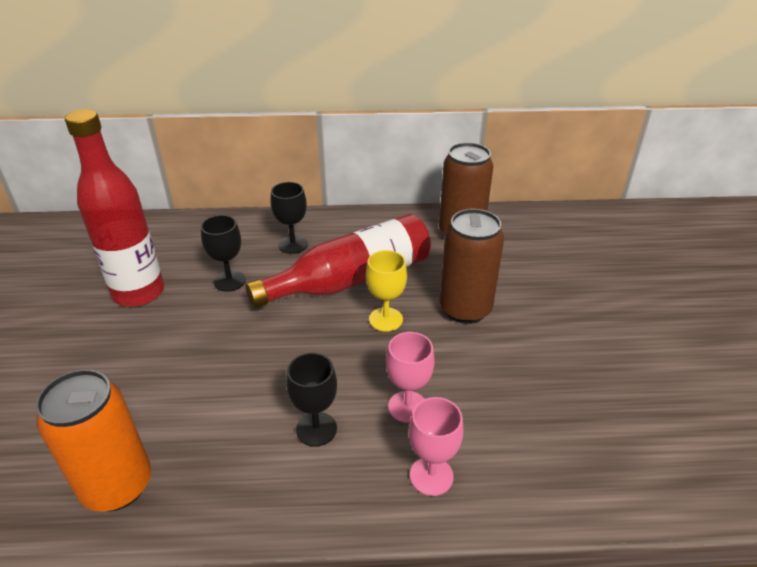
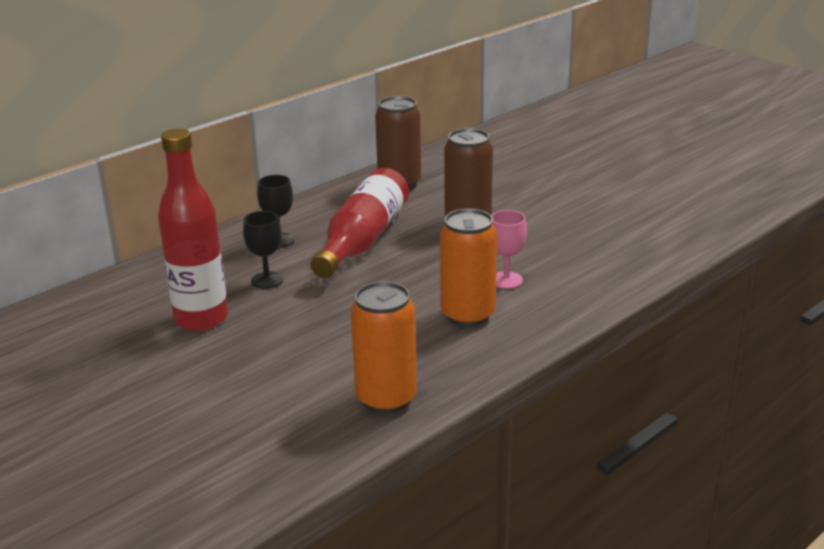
camera: 40 degrees left, 10 degrees down
black goblet [286,353,337,446] -> orange can [440,209,497,327]
yellow goblet [366,250,407,332] -> none
pink goblet [409,397,463,496] -> none

